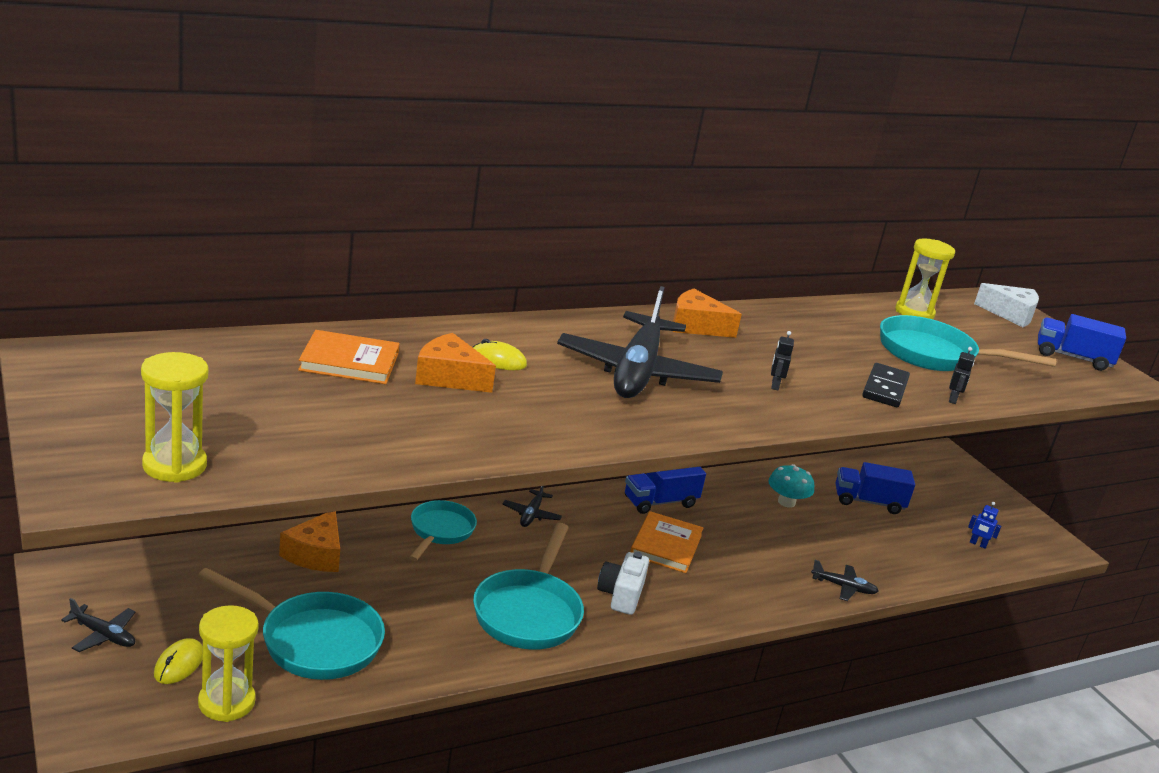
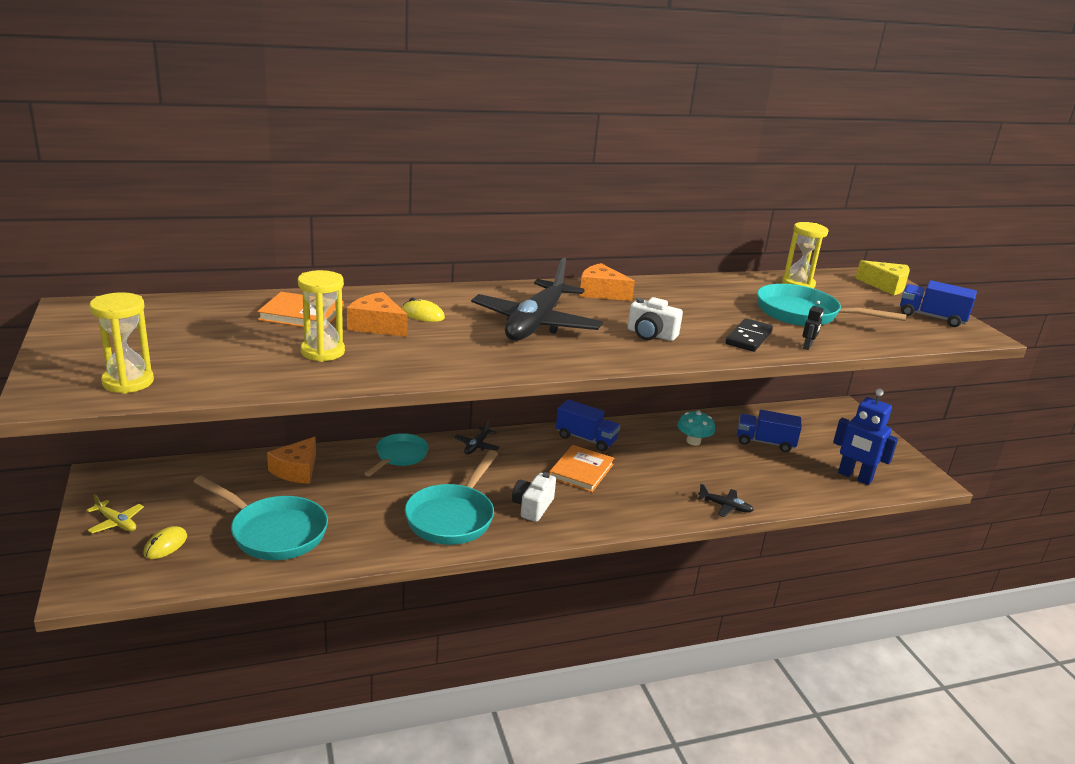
camera: 10 degrees right, 0 degrees up
black plane [61,598,135,652] -> yellow plane [87,494,144,533]
yellow hourglass [198,605,259,722] -> yellow hourglass moved to [298,270,345,362]
blue truck [625,467,706,514] -> blue truck turned 135 degrees counterclockwise [556,399,620,452]
black robot [771,331,794,390] -> white camera [628,297,683,341]
blue robot [968,502,1001,549] -> blue robot [833,389,898,485], size x2.33
white cheese [974,283,1039,327] -> yellow cheese [855,260,910,295]

